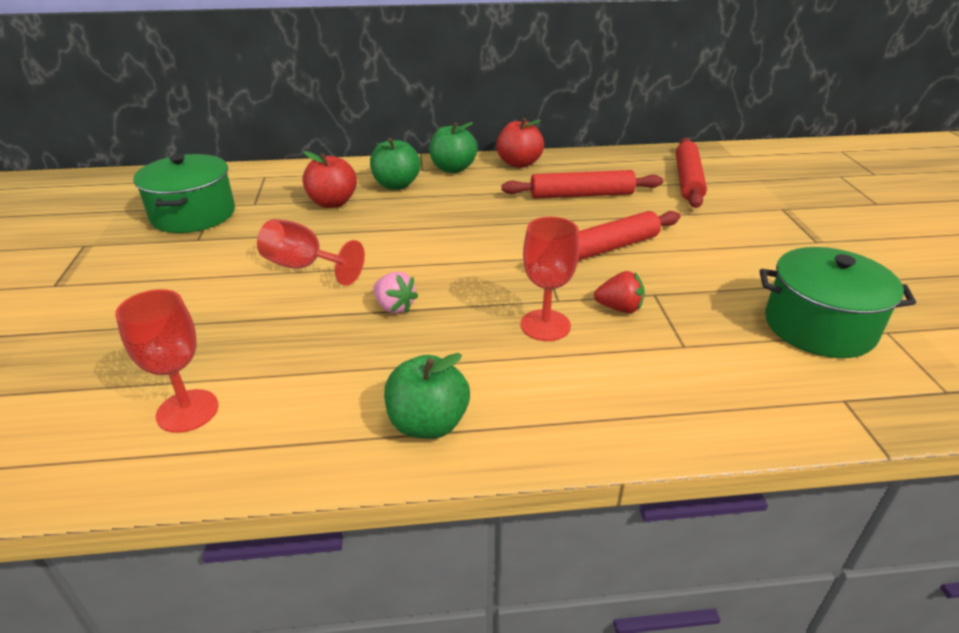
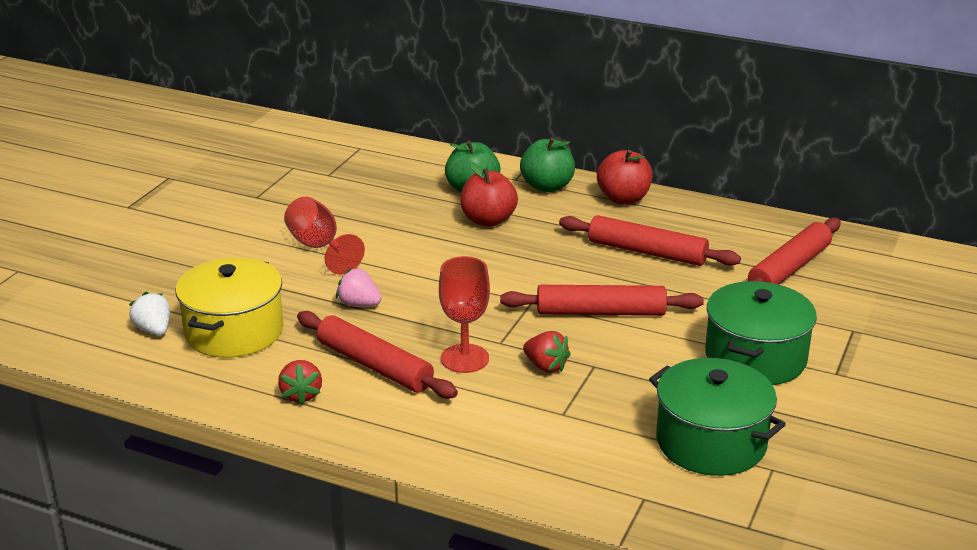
camera: 30 degrees right, 5 degrees down
red goblet [115,289,219,433] -> white strawberry [129,292,170,336]
green pot [133,154,235,233] -> green pot moved to [705,281,817,385]
red apple [302,151,357,208] -> red apple moved to [460,162,518,227]
pink strawberry [373,272,418,314] -> pink strawberry turned 135 degrees clockwise [336,268,382,306]
green apple [384,353,470,439] -> red strawberry [278,360,322,405]
none -> yellow pot [176,257,284,358]
none -> red rolling pin [297,311,458,399]

